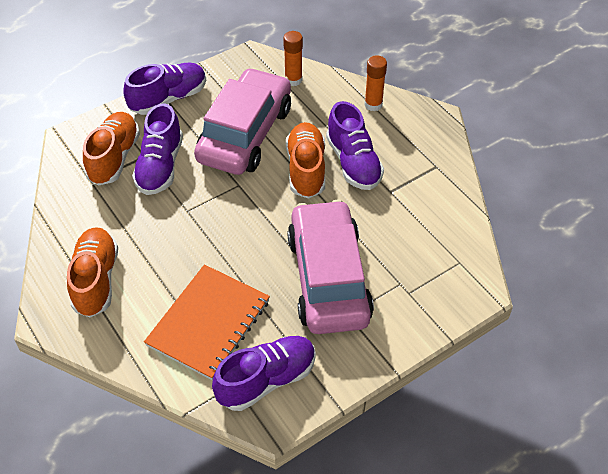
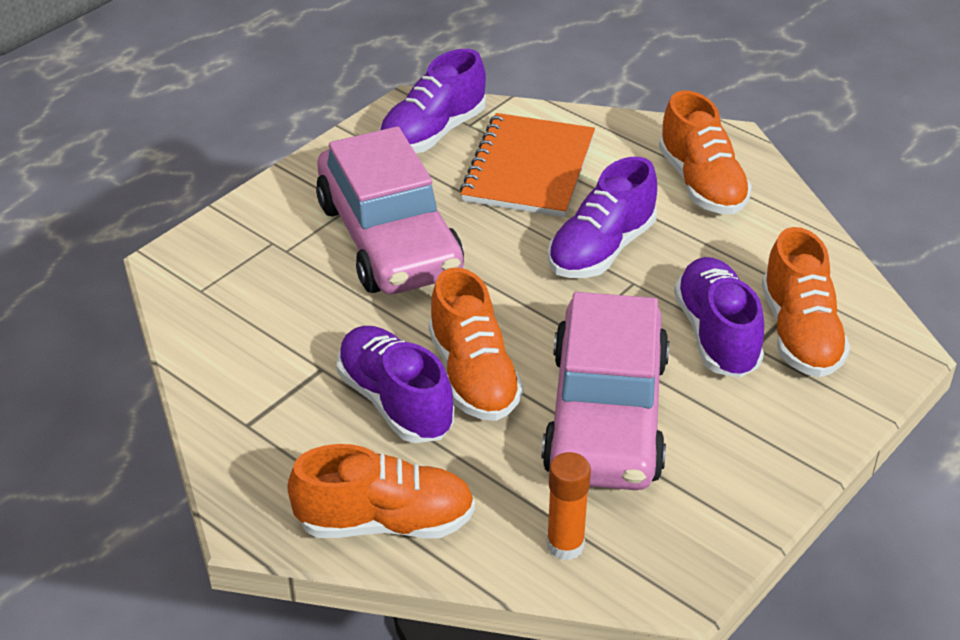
camera: 165 degrees right, 10 degrees down
purple shoe [123,63,206,115] -> purple shoe moved to [548,157,657,278]
orange glue stick [364,55,387,111] -> orange shoe [287,444,475,539]

